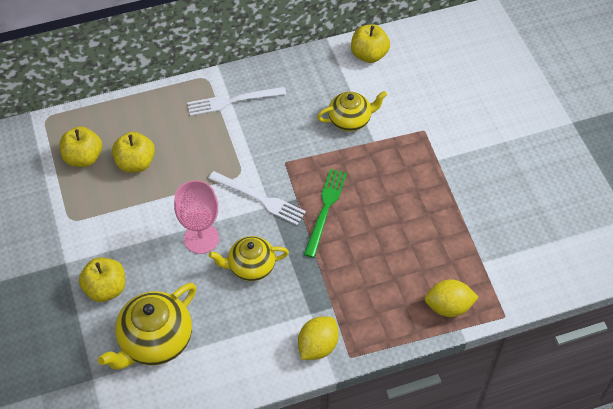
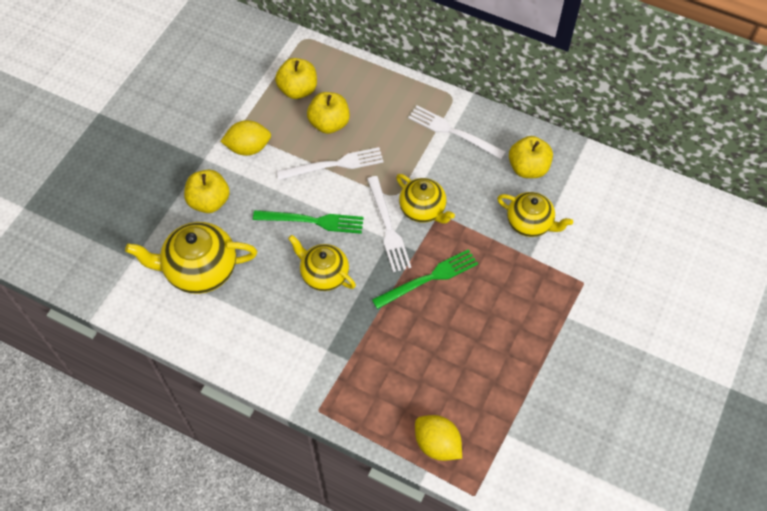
camera: 45 degrees right, 5 degrees up
pink goblet [174,180,219,254] -> green fork [253,210,364,234]
yellow lemon [298,317,339,360] -> yellow lemon moved to [220,120,271,156]
yellow apple [351,24,390,63] -> yellow apple moved to [509,136,553,178]
none -> white fork [277,147,384,180]
none -> yellow teapot [396,174,455,223]

